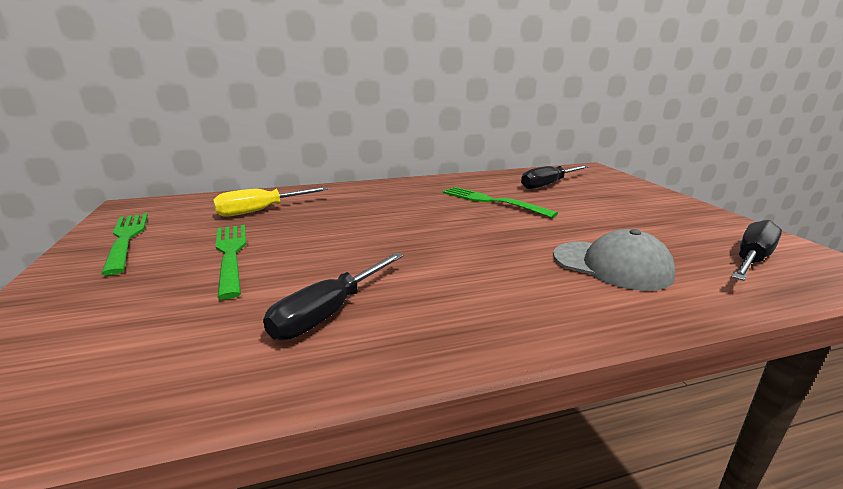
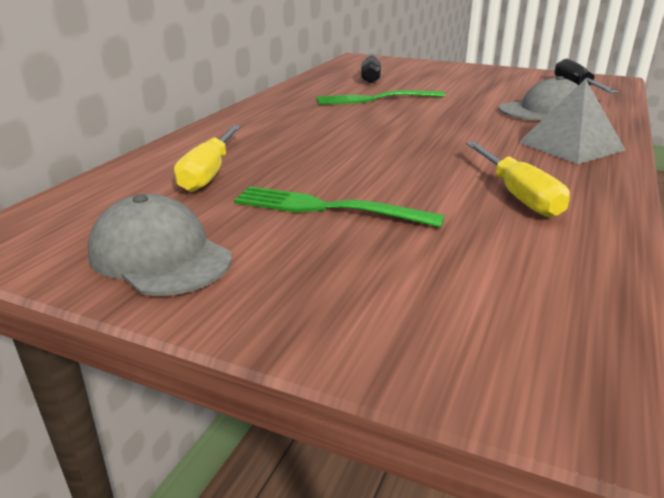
camera: 50 degrees left, 5 degrees up
green fork [101,213,148,275] -> grey cap [87,194,232,296]
black screwdriver [263,253,403,340] -> yellow screwdriver [466,142,570,218]
none -> grey pyramid [518,79,626,164]

